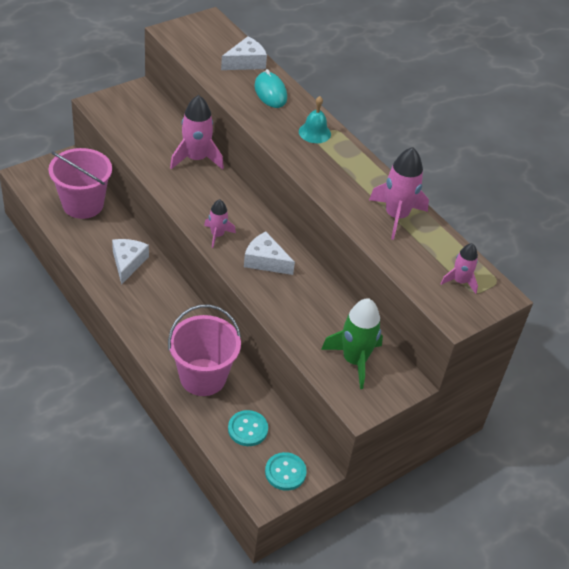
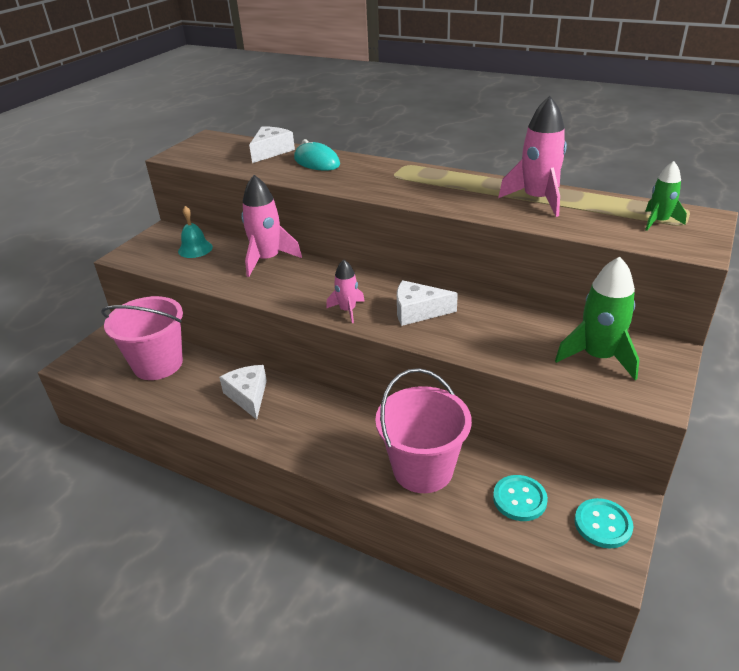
camera: 20 degrees left, 10 degrees down
turquoise bell [299,96,331,143] -> turquoise bell moved to [178,206,213,258]
pink rocket [440,243,478,294] -> green rocket [645,161,687,231]

